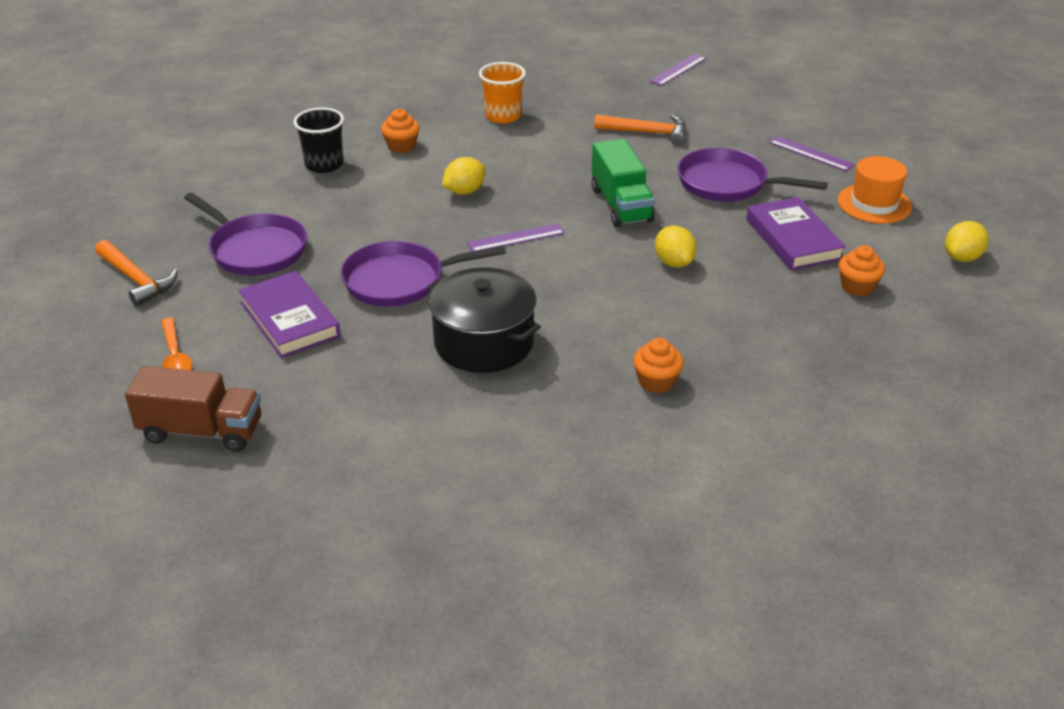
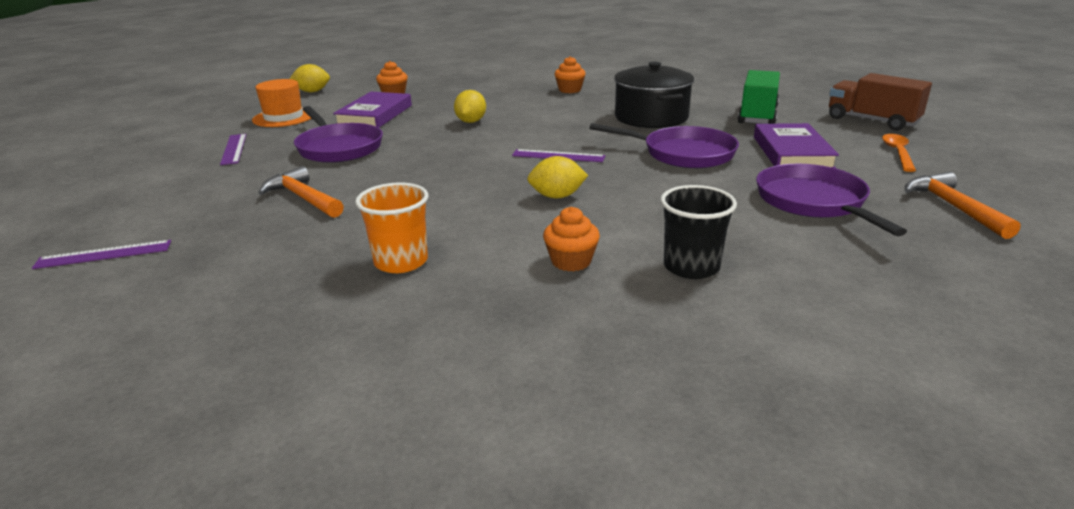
camera: 145 degrees left, 10 degrees down
green truck [591,139,655,227] -> green truck moved to [737,70,780,124]

